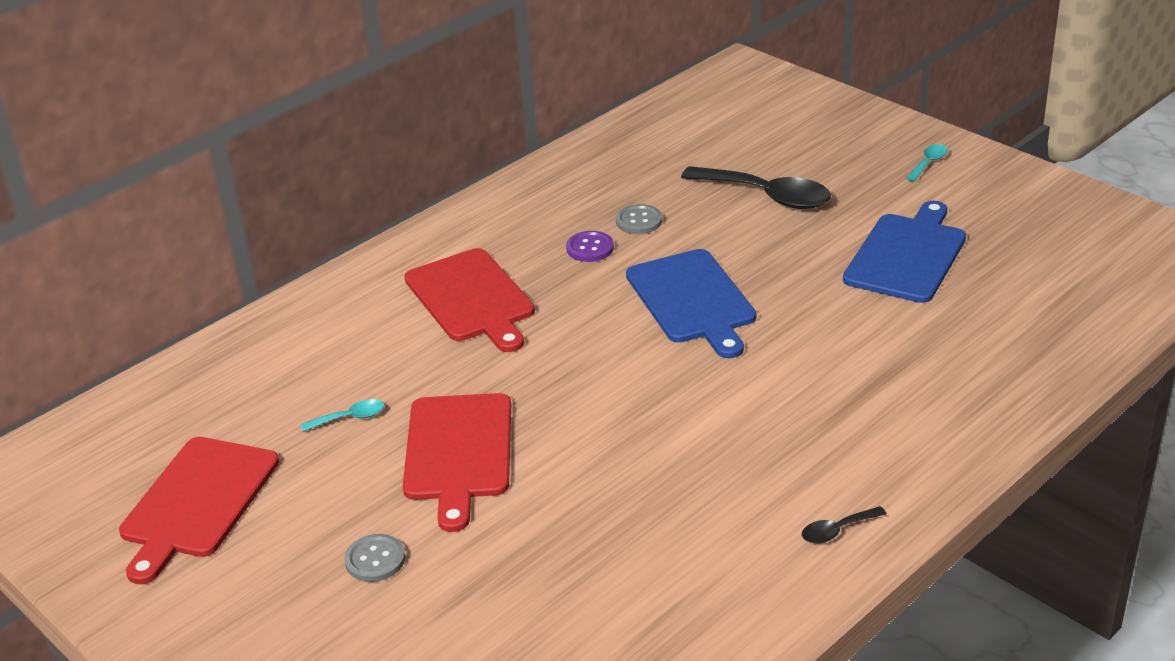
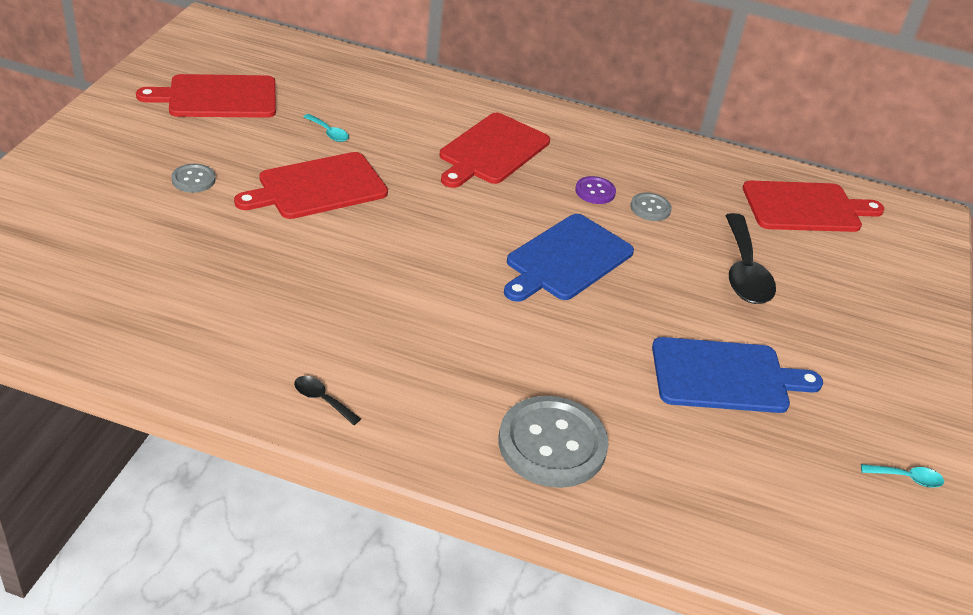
camera: 55 degrees right, 5 degrees up
turquoise spoon [906,144,948,182] -> turquoise spoon moved to [861,464,944,488]
none -> grey button [499,396,609,488]
none -> red cutting board [742,181,885,232]

